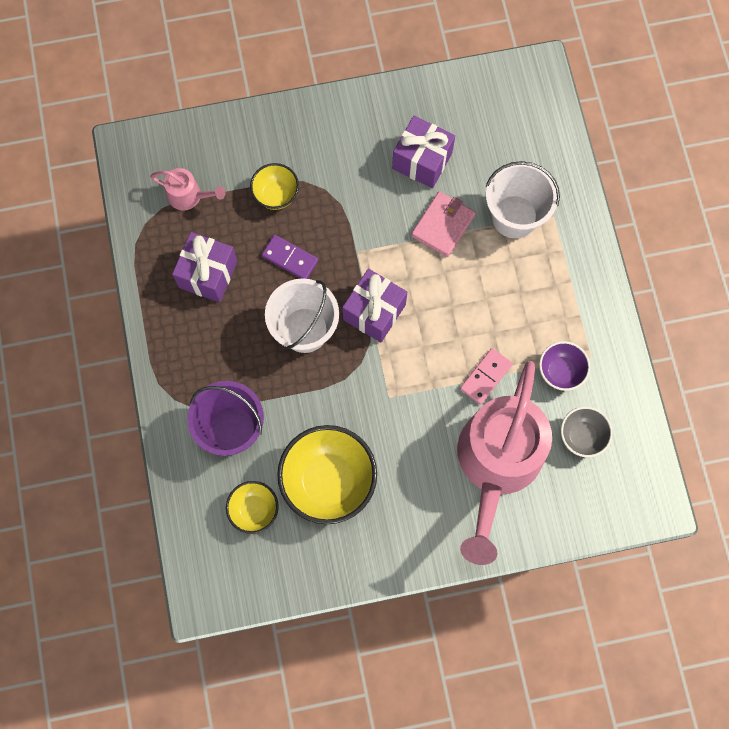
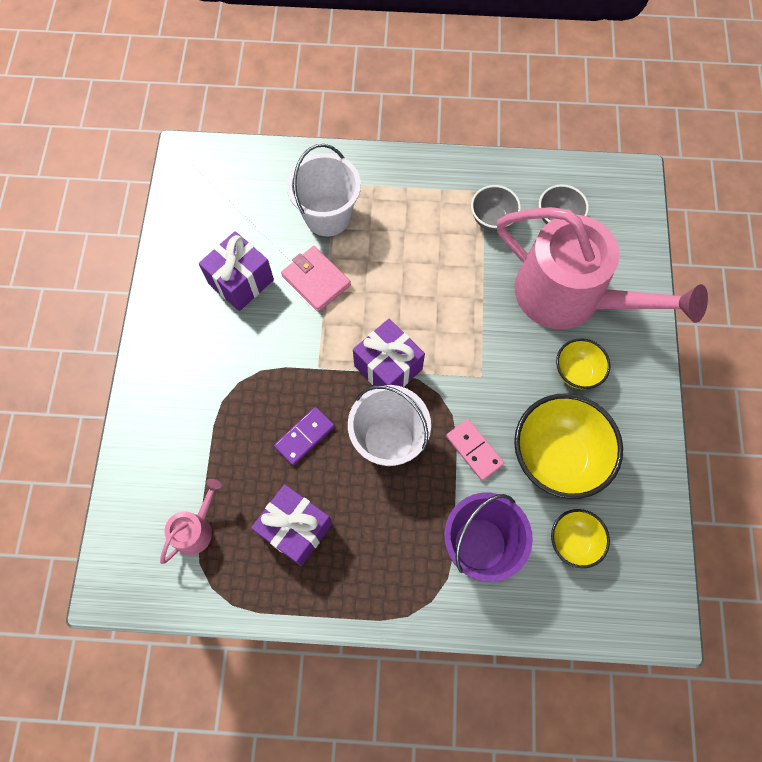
camera: 75 degrees left, 5 degrees down
yellow bowl [250,163,299,210] -> yellow bowl moved to [556,338,610,389]
pink domino [460,348,512,405] -> pink domino moved to [446,419,504,481]
purple bowl [539,341,590,391] -> grey bowl [471,185,521,231]

